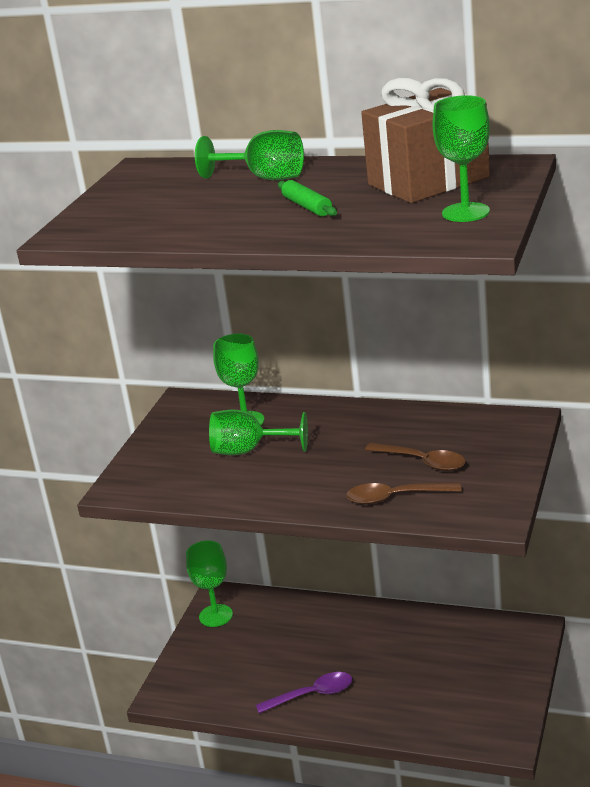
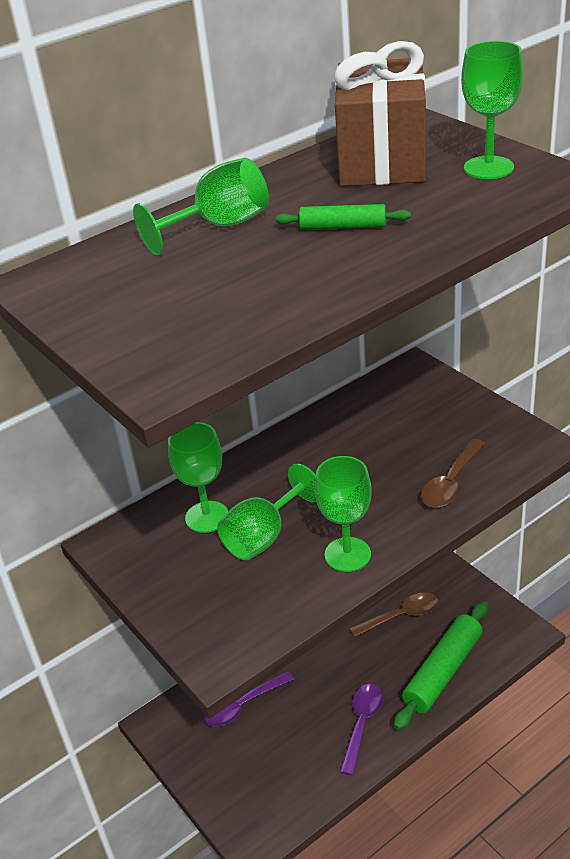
camera: 55 degrees left, 10 degrees up
green goblet [186,540,233,627] -> green goblet moved to [315,456,372,572]
brown spoon [365,443,466,471] -> brown spoon moved to [350,592,438,637]
none -> purple spoon [204,671,294,727]
none -> green rolling pin [394,601,488,730]

